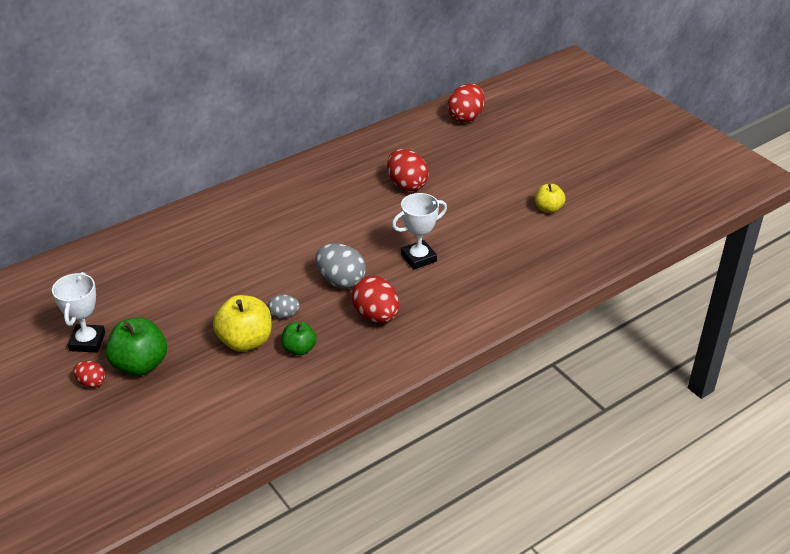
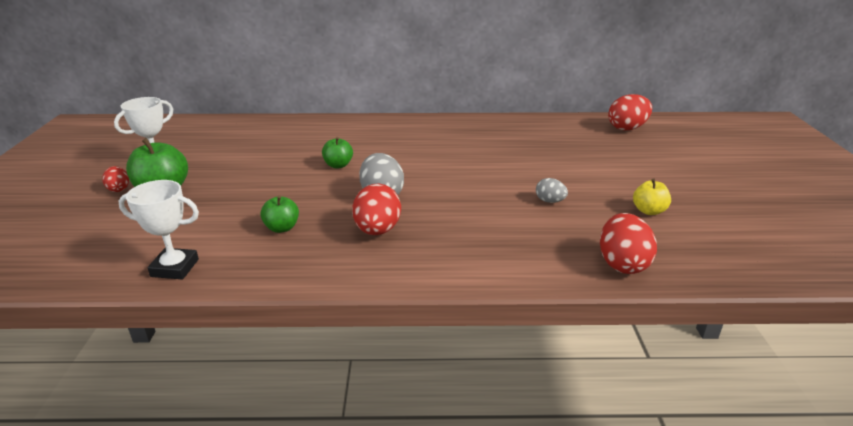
camera: 35 degrees right, 10 degrees down
yellow apple [213,295,272,352] -> none
grey egg [268,295,300,319] -> grey egg moved to [536,178,568,203]
red egg [387,149,429,192] -> red egg moved to [600,213,657,274]
white trophy [392,193,447,269] -> white trophy moved to [118,180,199,279]
none -> green apple [322,137,353,168]

